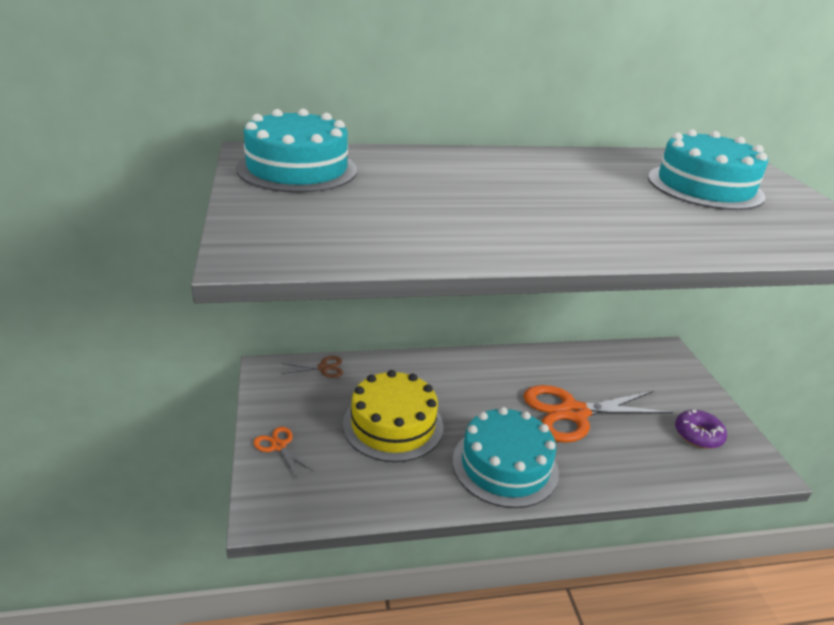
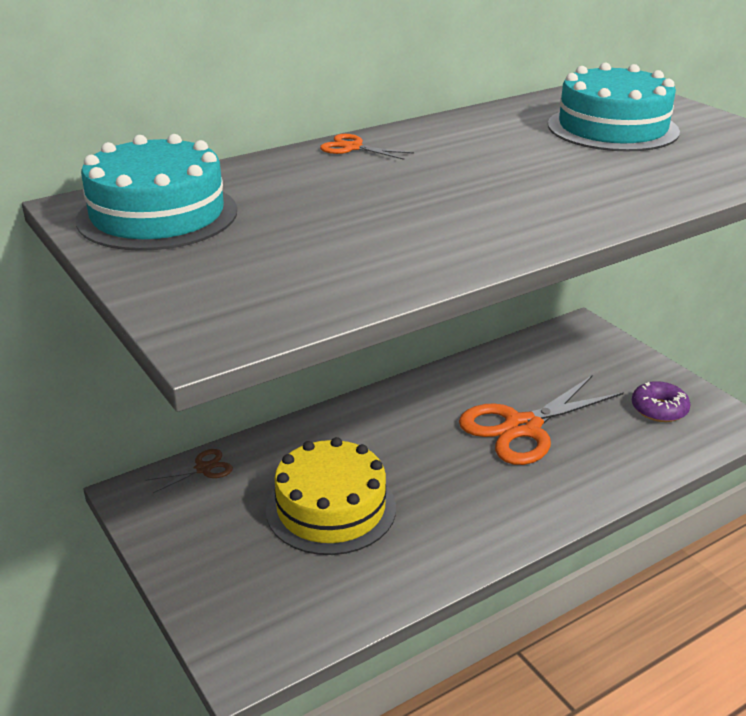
camera: 20 degrees left, 0 degrees up
orange scissors [254,427,313,477] -> orange scissors moved to [320,134,414,160]
turquoise cake [453,407,559,508] -> none

